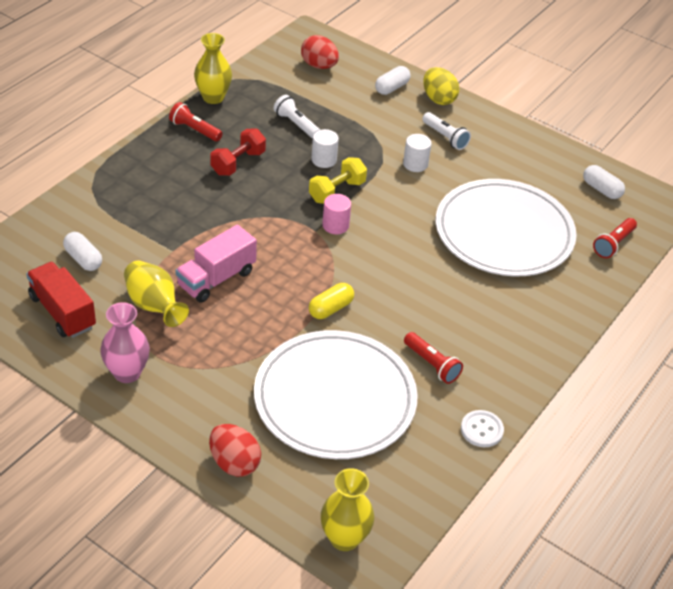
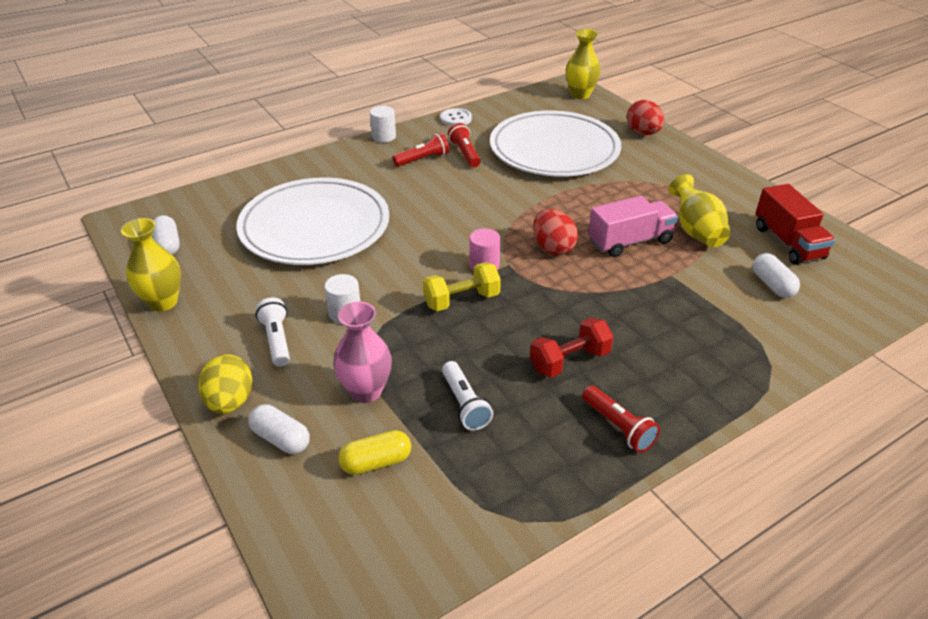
camera: 155 degrees left, 5 degrees down
pink vase [100,302,150,383] -> pink vase moved to [333,302,392,403]
yellow vase [194,33,232,104] -> yellow vase moved to [121,218,181,312]
red egg [301,35,339,69] -> red egg moved to [533,209,578,255]
yellow capsule [309,283,354,319] -> yellow capsule moved to [338,430,411,475]
white cylinder [311,129,339,168] -> white cylinder moved to [370,106,396,142]
white capsule [375,66,411,95] -> white capsule turned 60 degrees clockwise [249,404,310,454]
red flashlight [593,218,637,258] -> red flashlight moved to [392,133,449,167]

